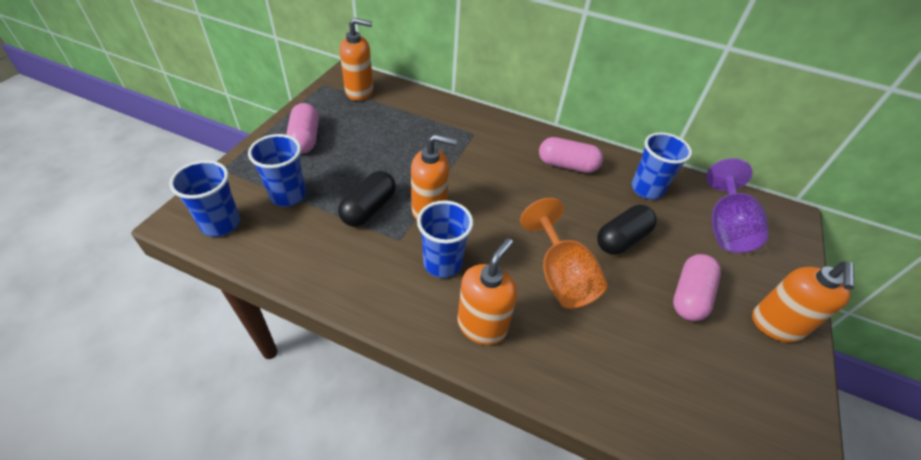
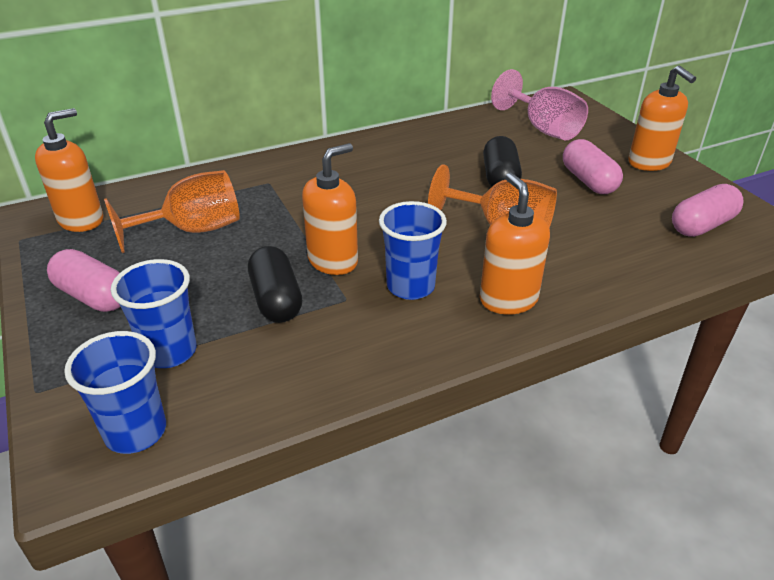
camera: 45 degrees left, 10 degrees down
pink capsule [539,137,603,173] -> pink capsule moved to [672,184,744,237]
blue cup [631,132,692,199] -> none
purple goblet [706,158,768,253] -> pink goblet [491,69,588,140]
none -> orange goblet [104,170,240,253]

